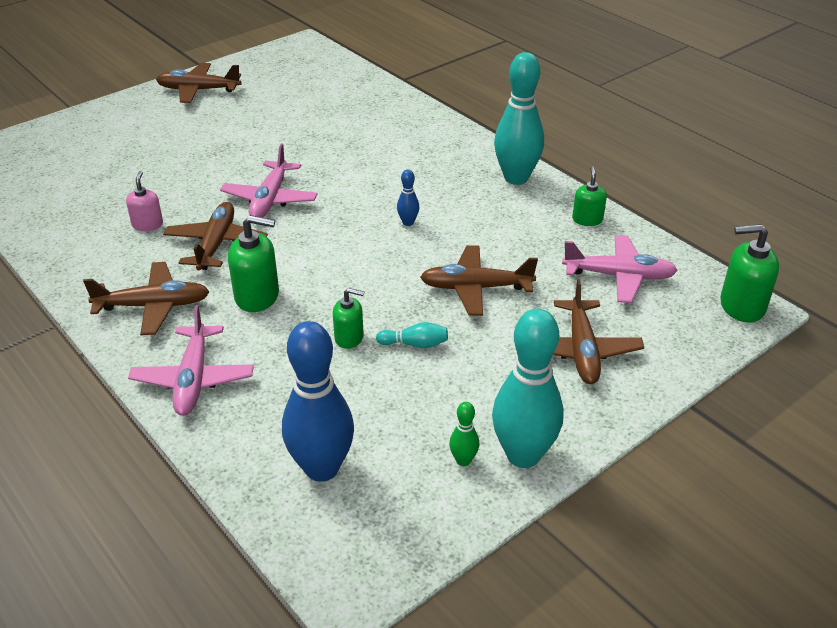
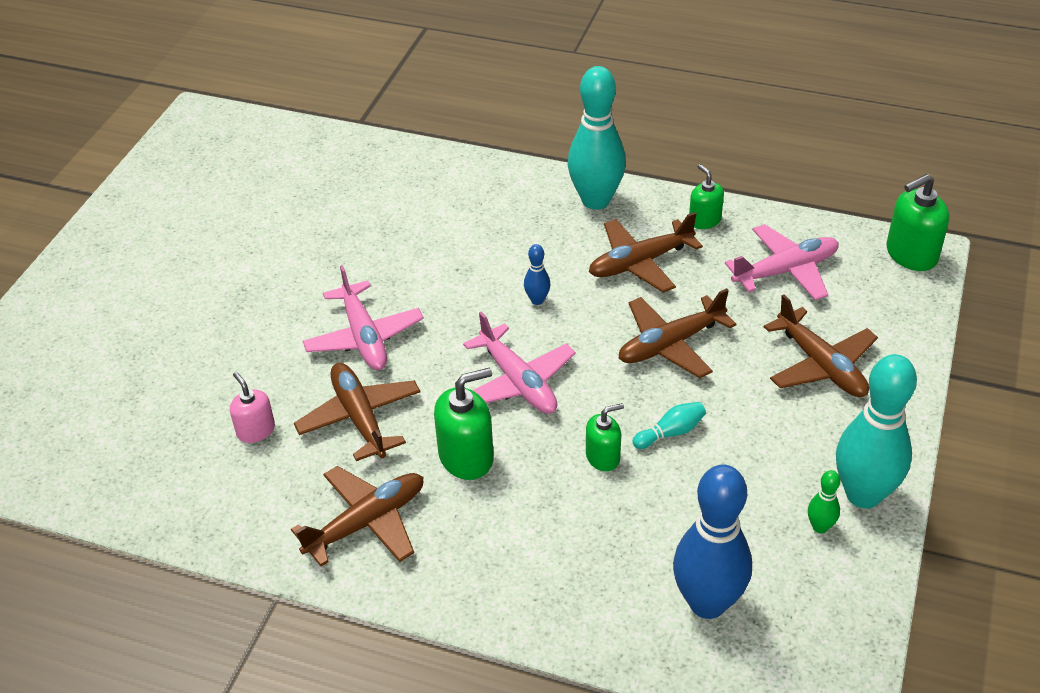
camera: 30 degrees left, 5 degrees up
pink plane [128,305,254,416] -> pink plane moved to [463,311,576,414]
brown plane [156,63,241,103] -> brown plane moved to [589,212,703,293]

